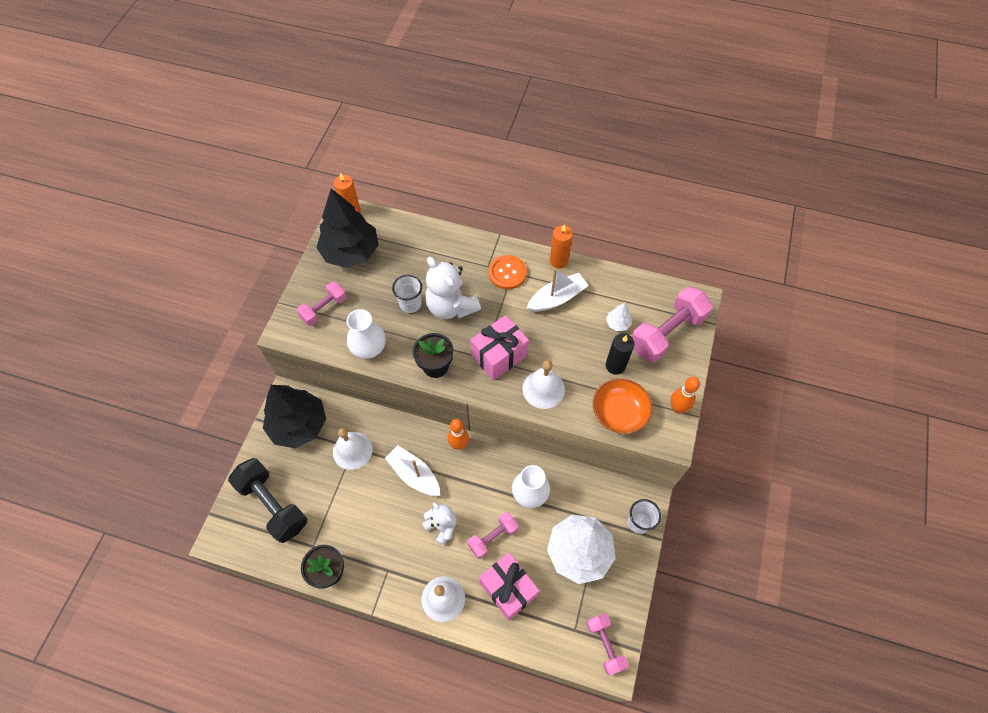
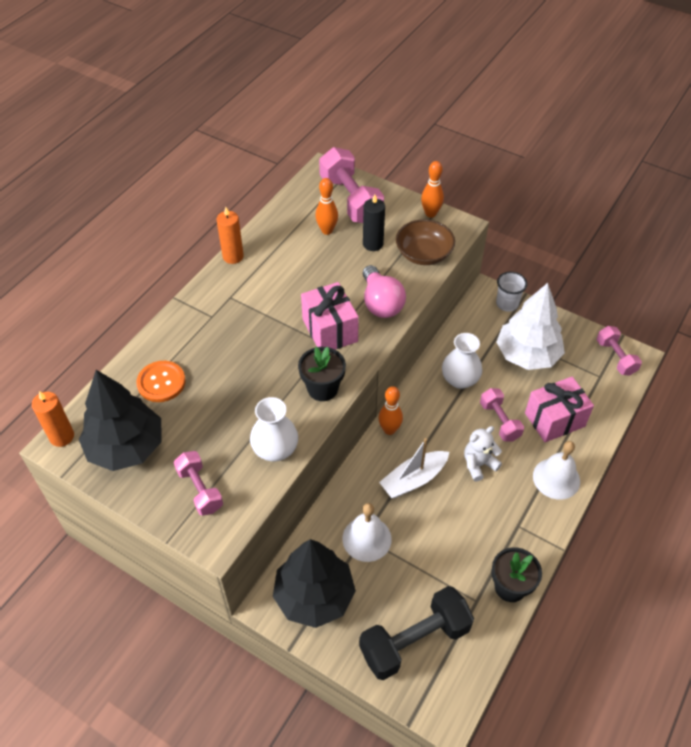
camera: 75 degrees left, 10 degrees down
white cup [392,275,422,313] -> none
white teddy bear [425,257,481,319] -> none
orange button [488,255,527,289] -> orange button moved to [136,361,186,402]
white bell [523,360,565,409] -> pink light bulb [363,265,406,318]
white boat [527,268,589,312] -> none
pink dumbbell [587,613,629,676] -> pink dumbbell turned 75 degrees clockwise [597,326,642,376]
orange bowl [593,378,653,434] -> brown bowl [396,219,455,265]
white tree [606,303,632,331] -> orange bowling pin [315,178,338,235]

